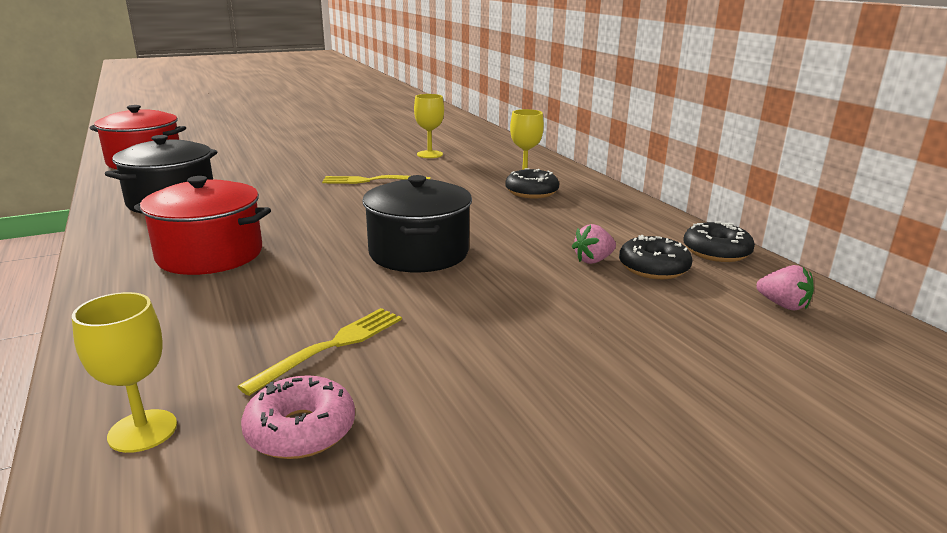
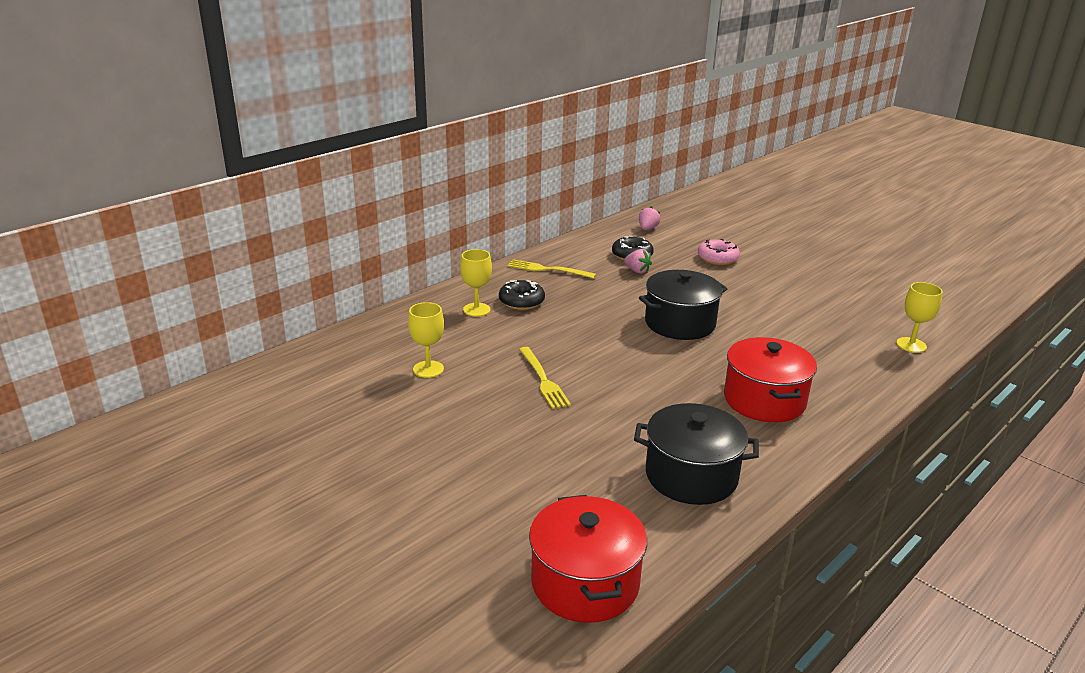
camera: 110 degrees left, 5 degrees up
yellow fork [237,308,402,396] -> yellow fork moved to [507,260,596,279]
pink donut [241,375,355,459] -> pink donut moved to [698,239,740,265]
black donut [683,221,755,262] -> none

